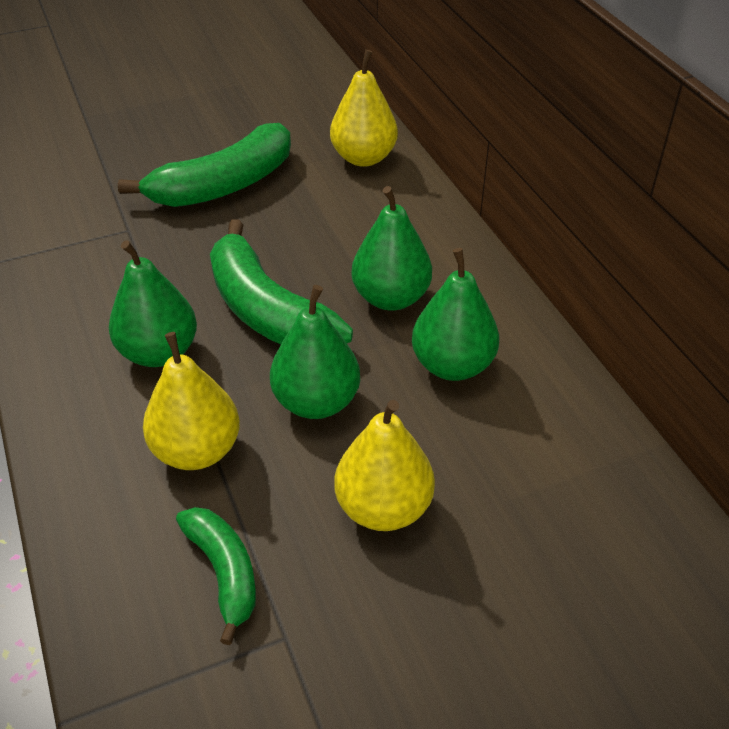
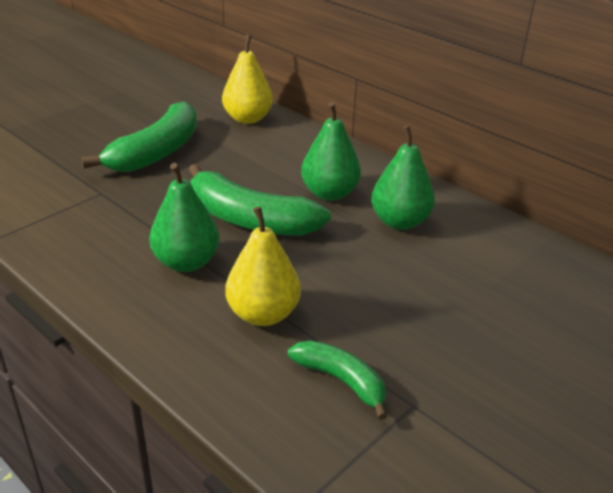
camera: 25 degrees left, 10 degrees down
green pear [270,285,360,419] -> none
yellow pear [334,400,435,531] -> none

